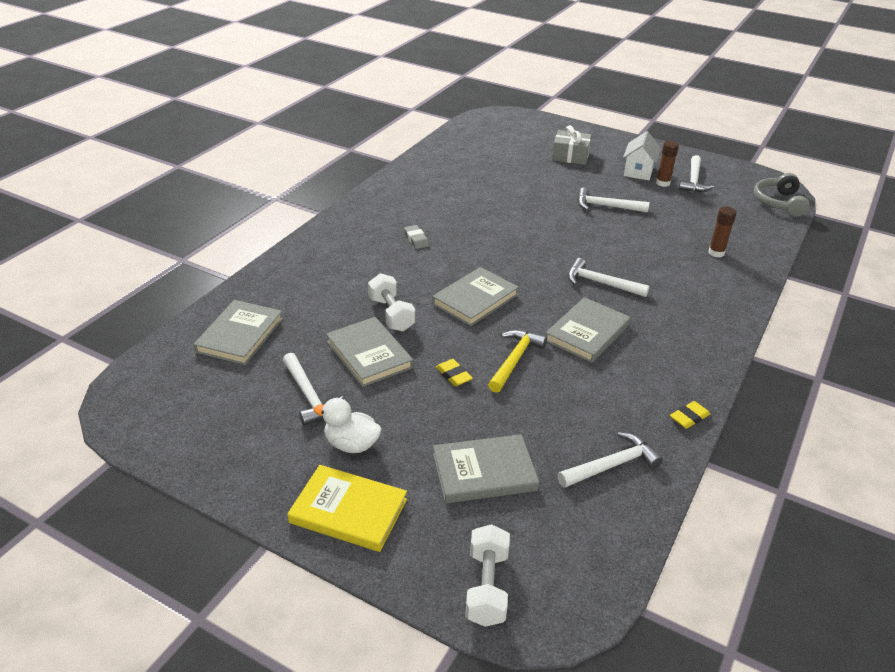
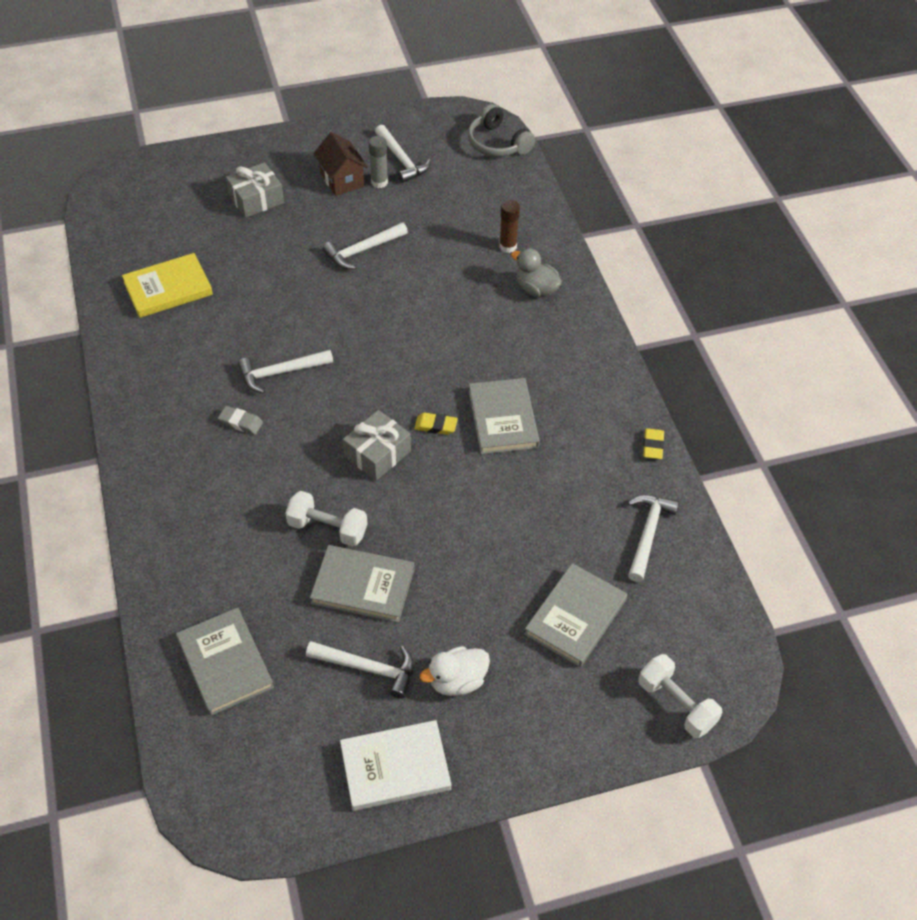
camera: 45 degrees left, 15 degrees up
yellow book [288,465,407,552] -> yellow book moved to [122,253,213,318]
grey book [432,267,519,326] -> grey gift [343,410,411,481]
yellow eraser [436,359,473,386] -> yellow eraser moved to [414,412,458,435]
yellow hammer [488,330,547,393] -> none
white hammer [568,258,650,297] -> white hammer moved to [238,349,333,394]
white house [623,131,661,180] -> brown house [314,132,368,196]
brown glue stick [656,141,679,187] -> grey glue stick [369,136,388,188]
none -> white book [340,720,451,811]
none -> grey duck [511,248,562,298]

